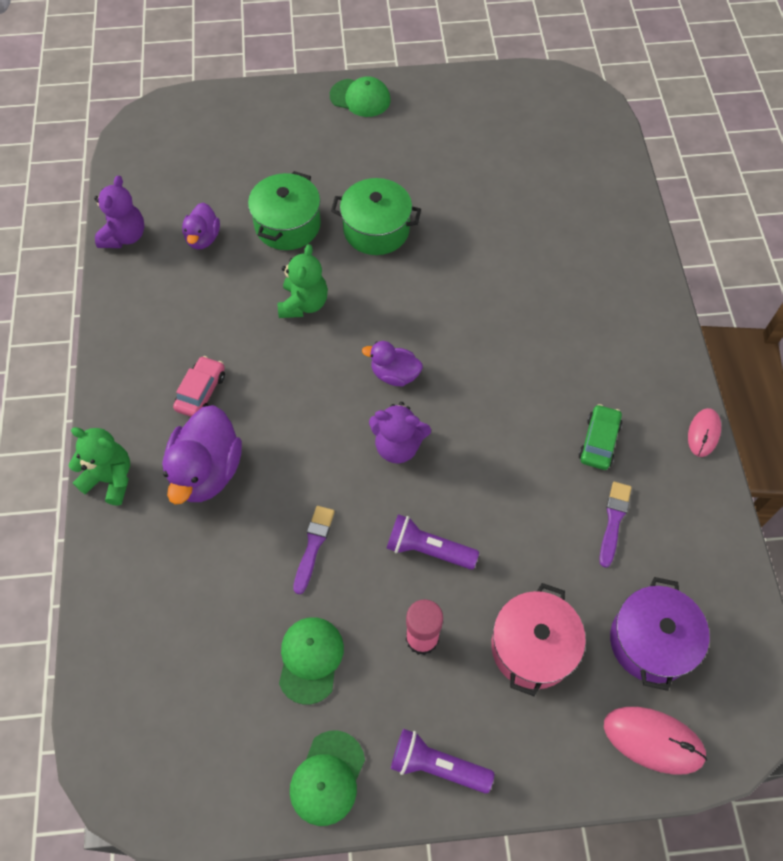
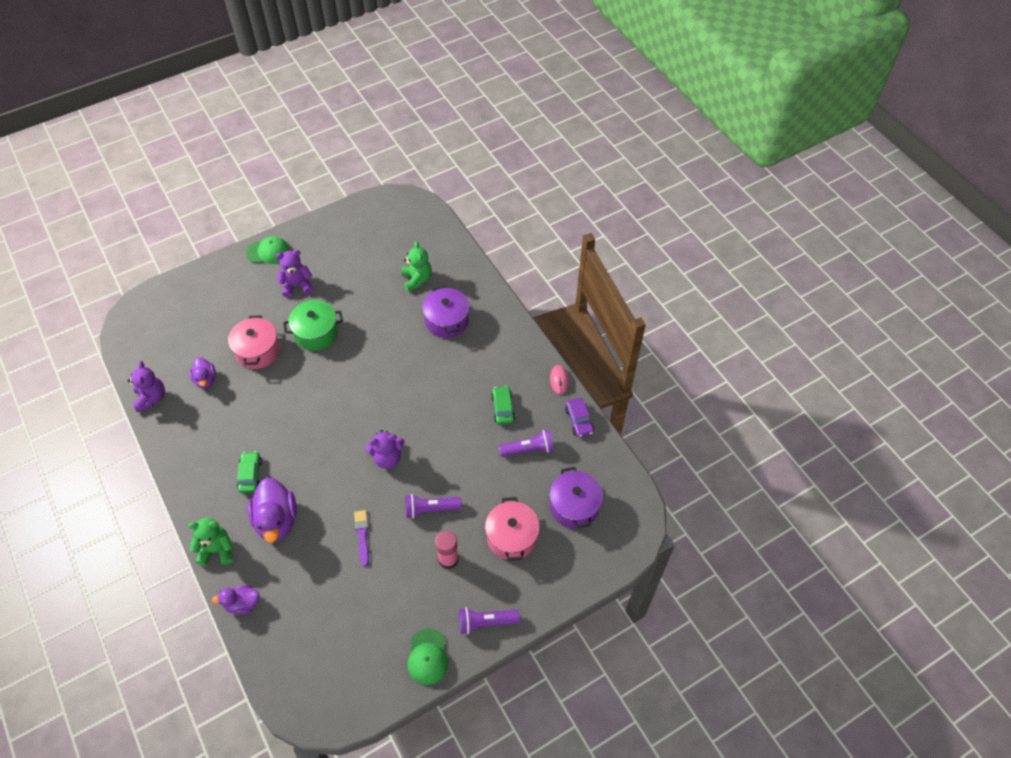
camera: 25 degrees left, 5 degrees down
pink car [173,356,225,417] -> green car [237,451,262,493]
green pot [248,171,321,250] -> pink pot [228,315,280,369]
green teddy bear [278,244,328,318] -> green teddy bear moved to [402,241,432,292]
green cap [279,617,344,704] -> none
purple duck [362,341,423,386] -> purple duck moved to [212,585,259,615]
purple brush [599,482,632,568] -> purple flashlight [499,429,554,457]
pink mouse [604,707,707,775] -> none
none -> purple teddy bear [276,250,313,298]
none -> purple pot [422,286,470,338]
none -> purple car [565,398,594,437]

